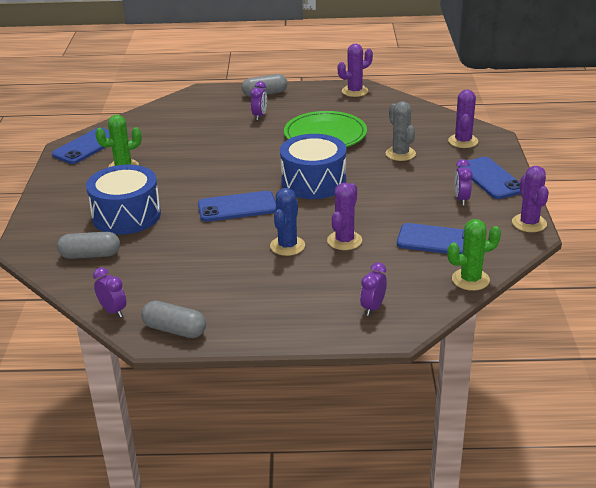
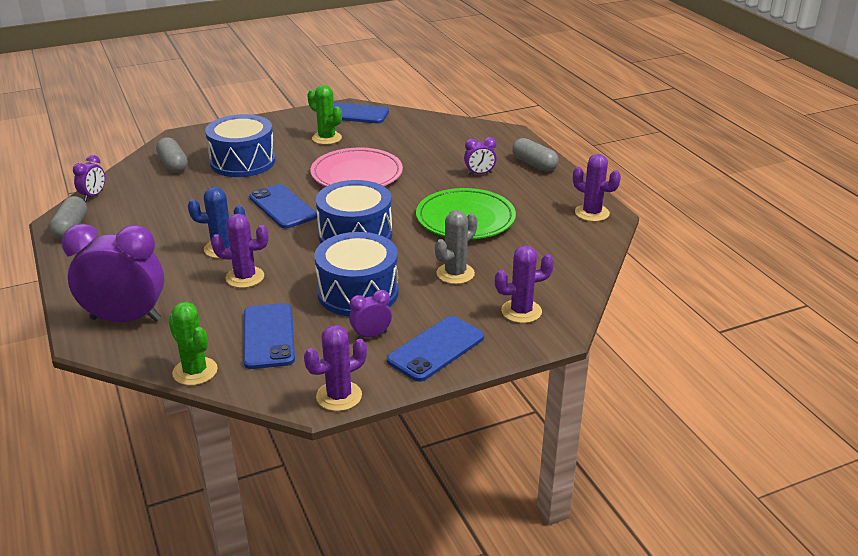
camera: 65 degrees right, 0 degrees up
purple clock [360,262,387,316] -> purple clock [62,224,164,322], size x2.17
none -> pink plate [311,147,403,187]
none -> blue drum [314,232,399,317]

